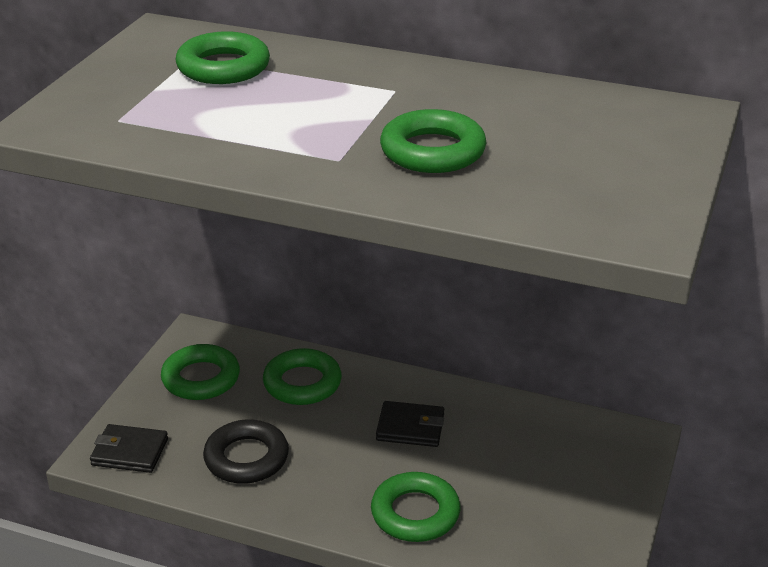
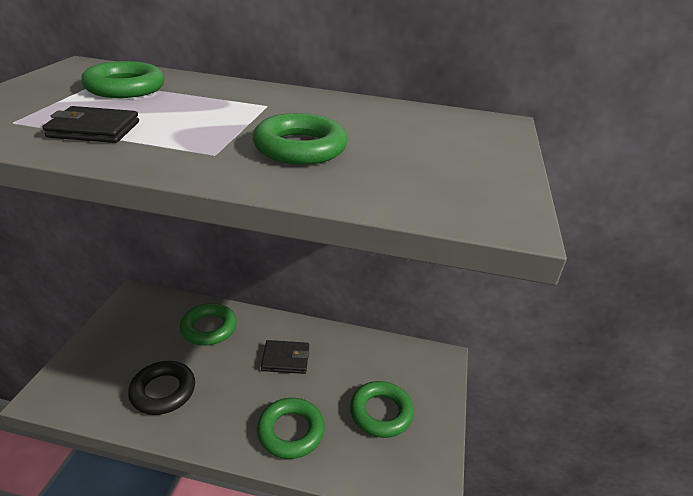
camera: 10 degrees left, 0 degrees up
black wallet [90,424,168,473] -> black wallet moved to [43,106,139,143]
green ring [161,344,240,400] -> green ring moved to [350,381,414,438]

